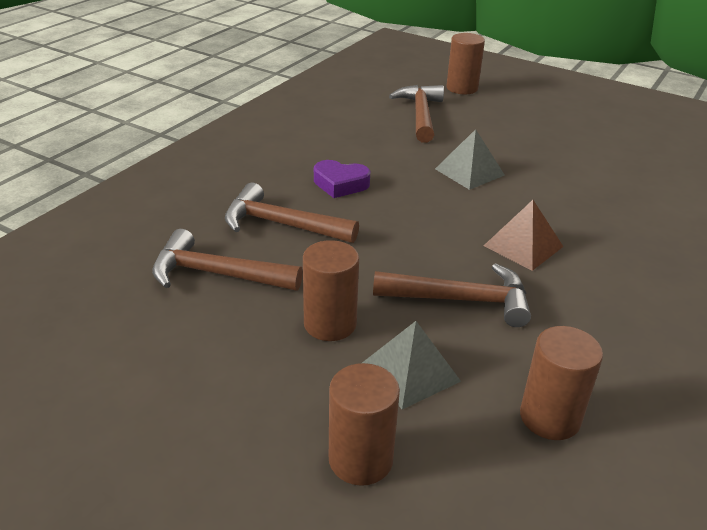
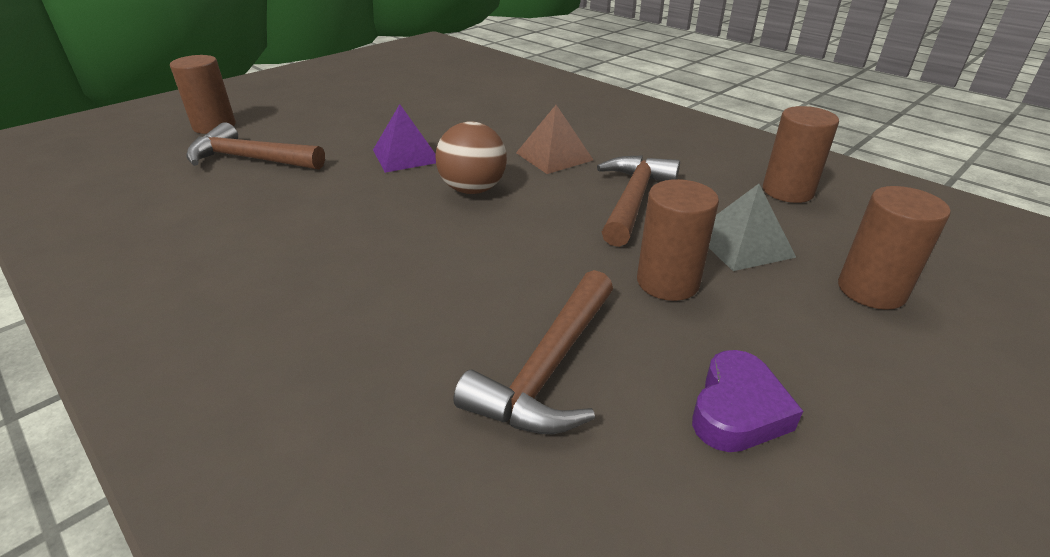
camera: 75 degrees left, 0 degrees up
brown hammer [225,183,359,243] -> none
purple heart [314,160,370,198] -> purple heart moved to [692,350,803,452]
grey pyramid [435,129,505,190] -> purple pyramid [373,104,436,173]
none -> brown ball [435,121,507,194]

